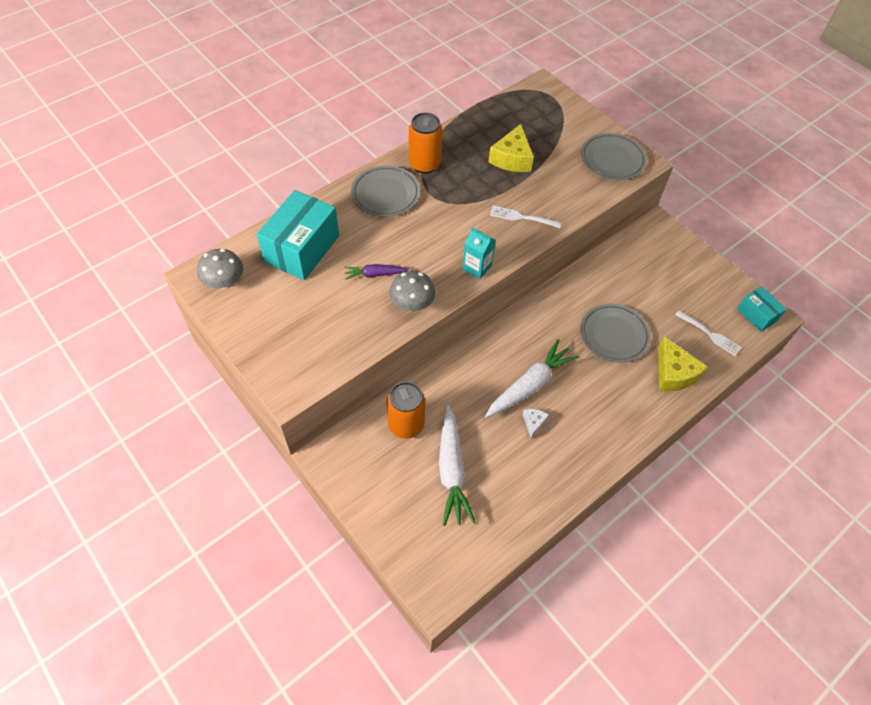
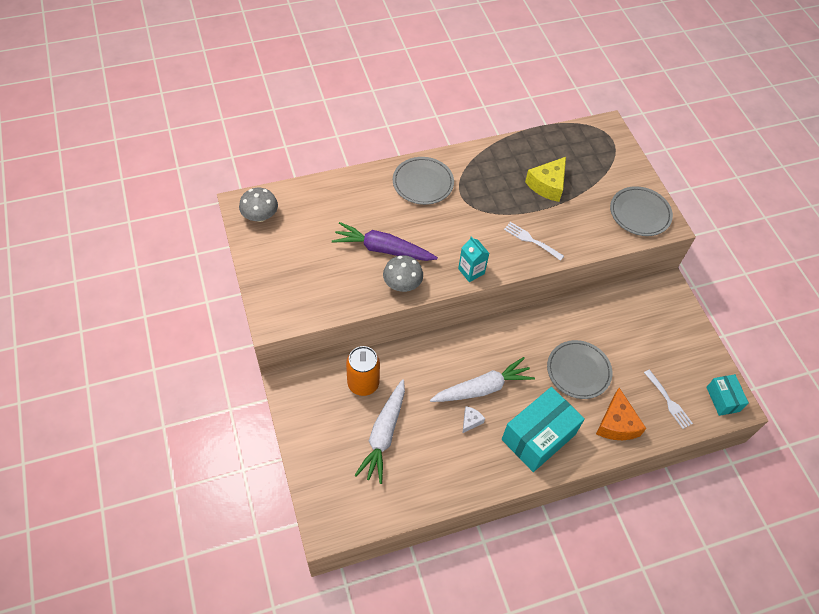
camera: 20 degrees right, 0 degrees up
turquoise box [257,190,339,280] -> turquoise box moved to [502,387,585,472]
purple carrot [344,264,409,280] -> purple carrot [332,222,438,261], size x1.87
orange can [409,113,442,174] -> none
yellow cheese [658,336,708,392] -> orange cheese [596,388,646,440]

